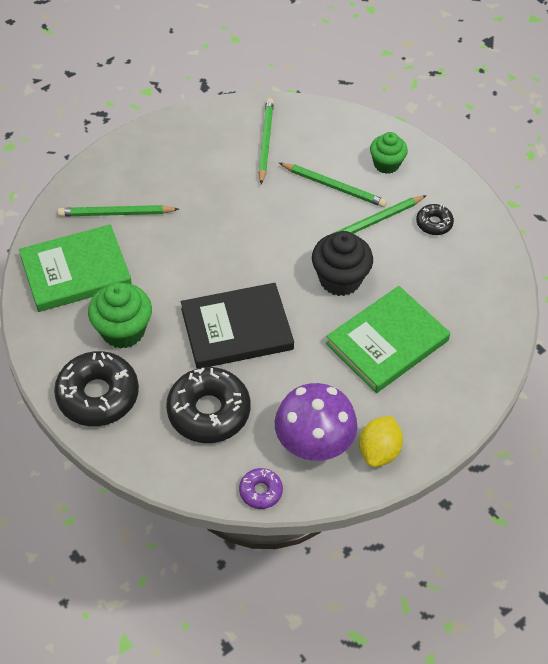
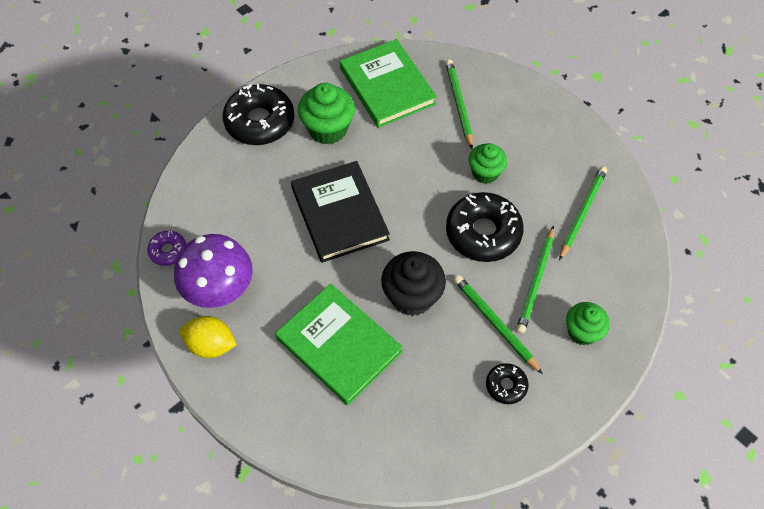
camera: 85 degrees right, 5 degrees up
black donut [166,367,250,443] -> black donut moved to [446,192,524,262]
green pencil [258,98,274,184] -> green pencil turned 60 degrees counterclockwise [559,166,607,261]
none -> green cupcake [468,143,507,184]

